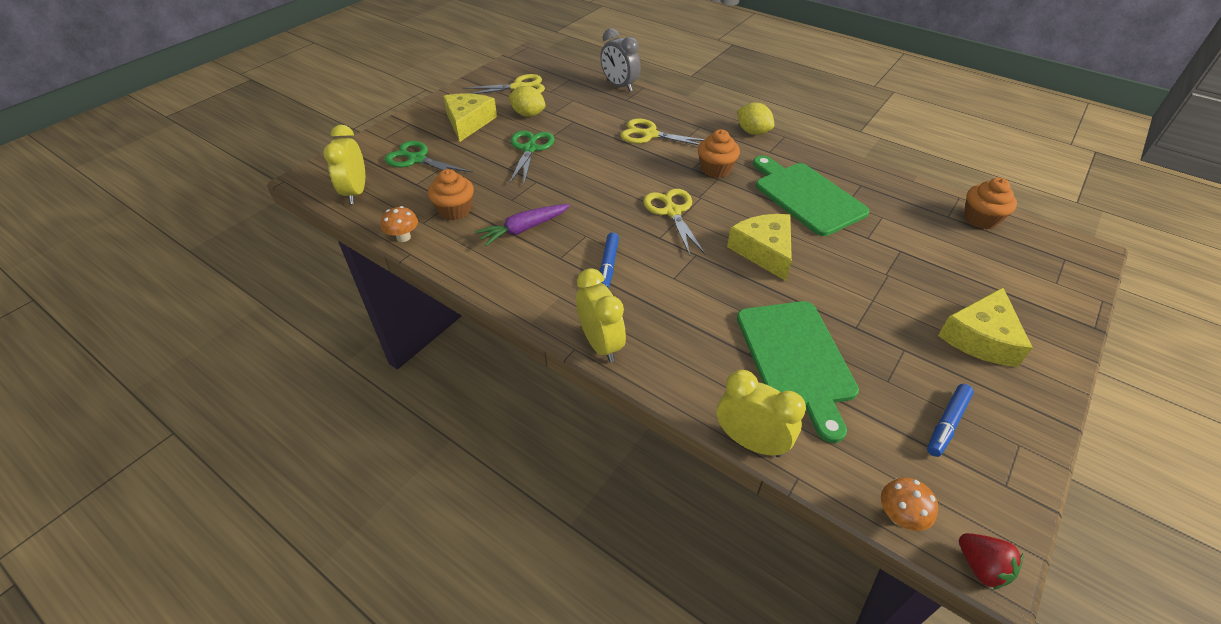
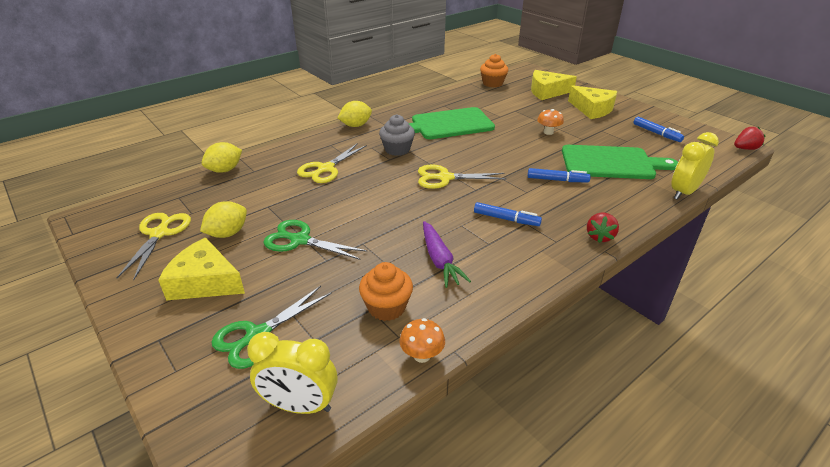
camera: 75 degrees left, 10 degrees down
yellow clock [576,268,626,363] -> red strawberry [587,212,619,243]
grey clock [600,28,641,92] -> yellow lemon [202,142,242,173]
orange cupcake [698,129,740,178] -> grey cupcake [379,114,415,156]
yellow cheese [727,214,792,281] -> yellow cheese moved to [531,70,577,100]
orange mushroom [881,478,938,531] -> orange mushroom moved to [537,109,564,135]
none -> blue marker [528,168,591,182]

